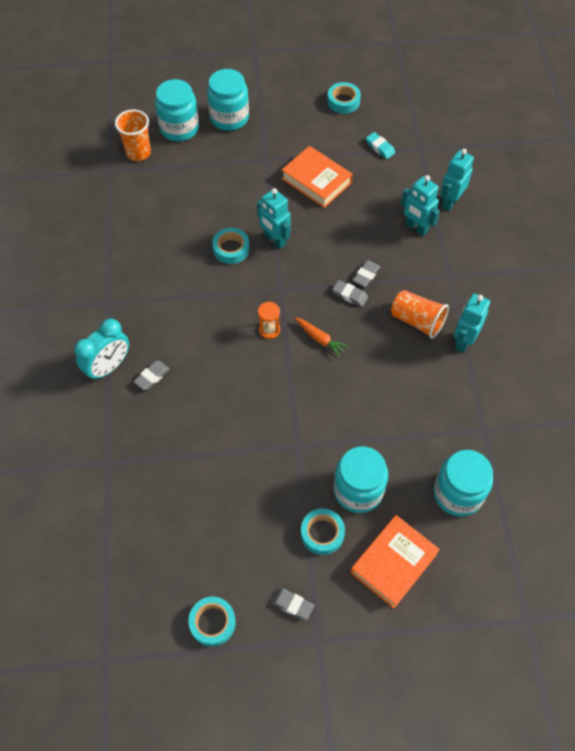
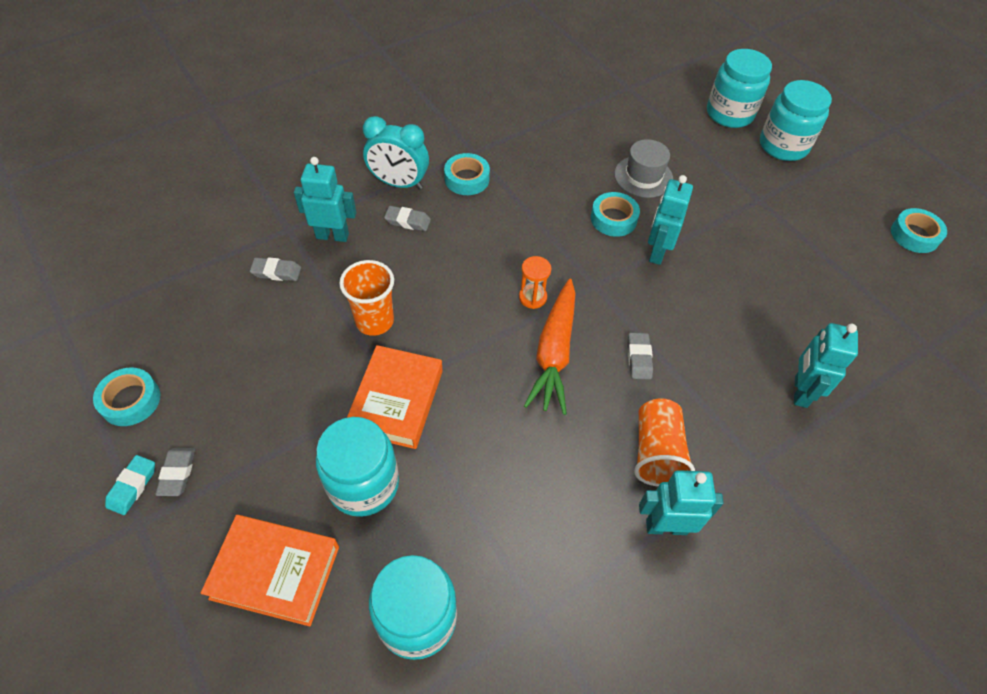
camera: 60 degrees right, 5 degrees down
orange cup [115,110,151,161] -> orange cup moved to [339,260,394,336]
orange book [282,146,353,208] -> orange book moved to [347,345,443,449]
orange carrot [295,318,349,357] -> orange carrot [524,279,576,415], size x1.86
turquoise tape [301,508,345,555] -> turquoise tape moved to [444,153,490,195]
grey eraser [353,260,380,287] -> grey eraser moved to [250,258,301,281]
turquoise eraser [366,132,395,159] -> turquoise eraser moved to [105,455,155,515]
turquoise robot [440,149,474,211] -> turquoise robot moved to [294,157,356,242]
none -> grey hat [614,139,673,198]

